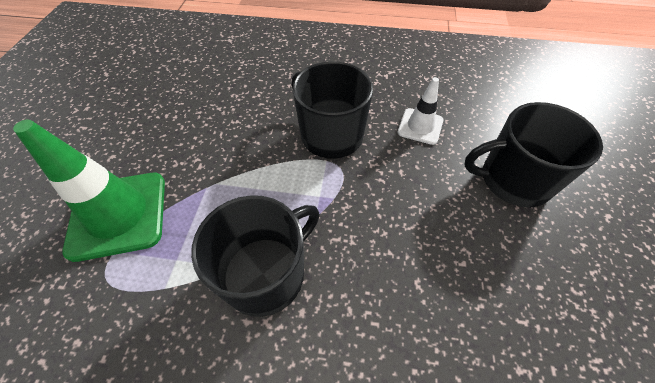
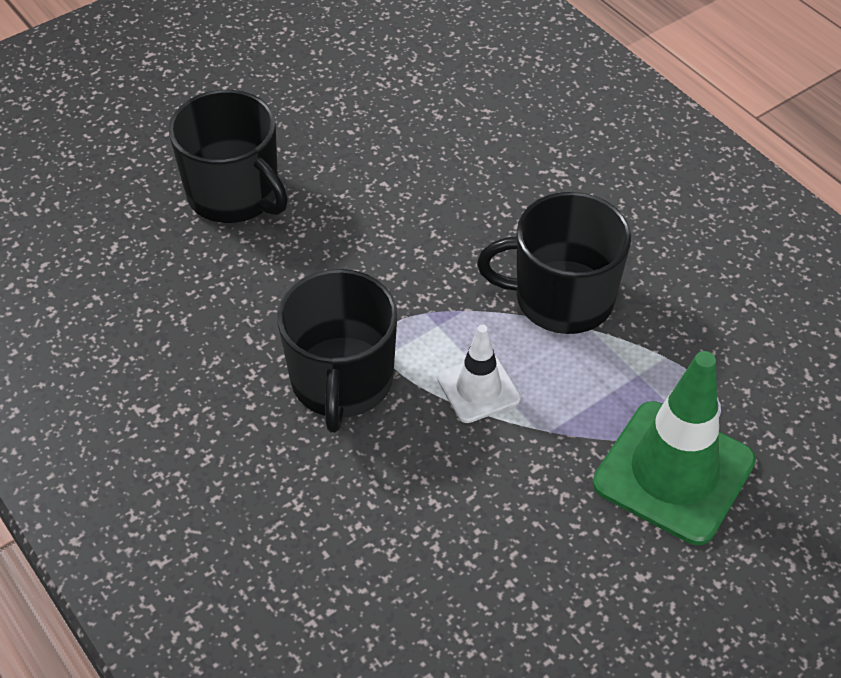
camera: 135 degrees left, 5 degrees down
white traffic cone [398,77,443,145] -> white traffic cone moved to [438,325,521,423]

